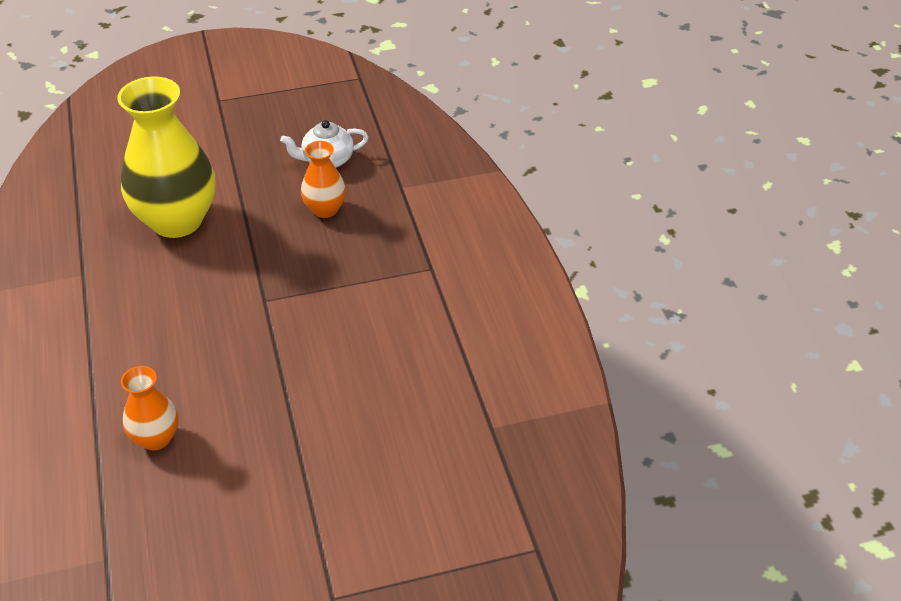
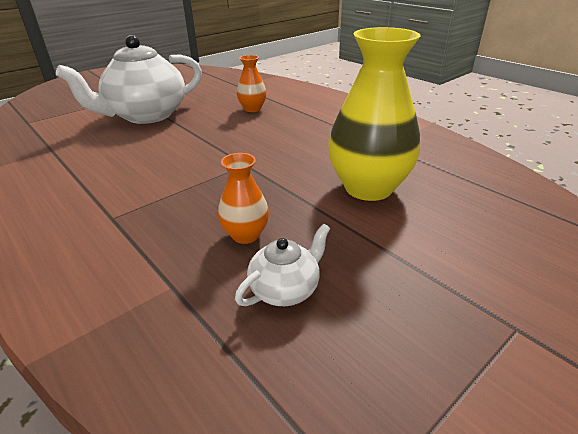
camera: 155 degrees right, 10 degrees down
none -> white teapot [56,35,202,124]

